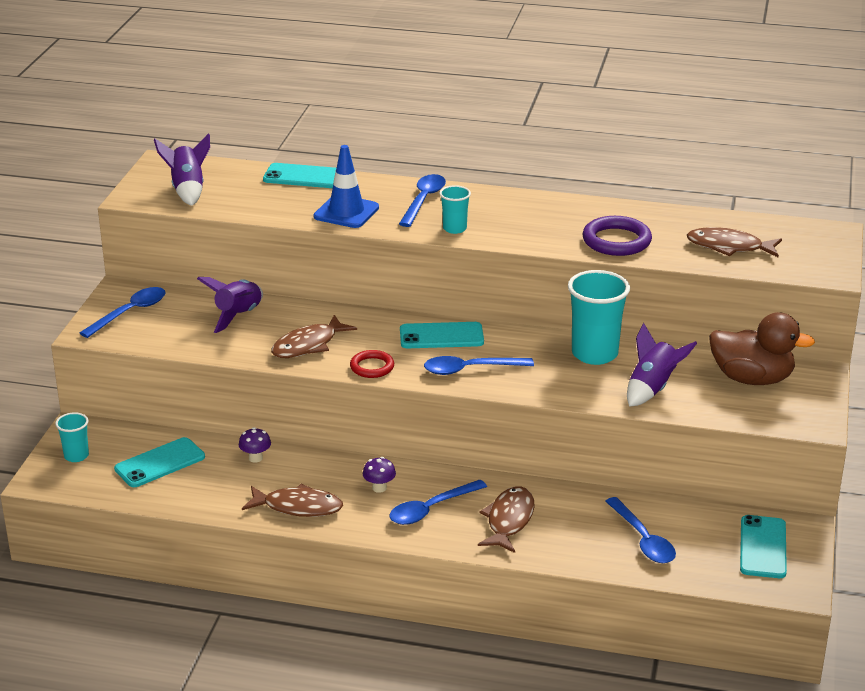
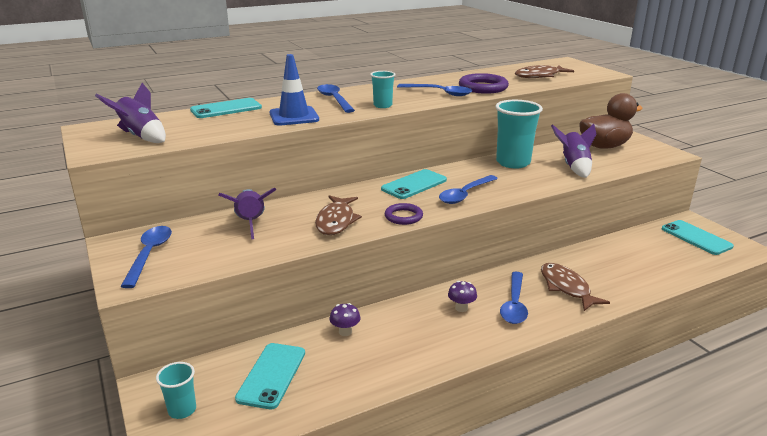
camera: 40 degrees left, 5 degrees down
brown fish [242,483,343,517] -> none
red ring [350,350,394,378] -> purple ring [385,203,423,225]
blue spoon [605,497,676,563] -> blue spoon moved to [397,84,472,96]

